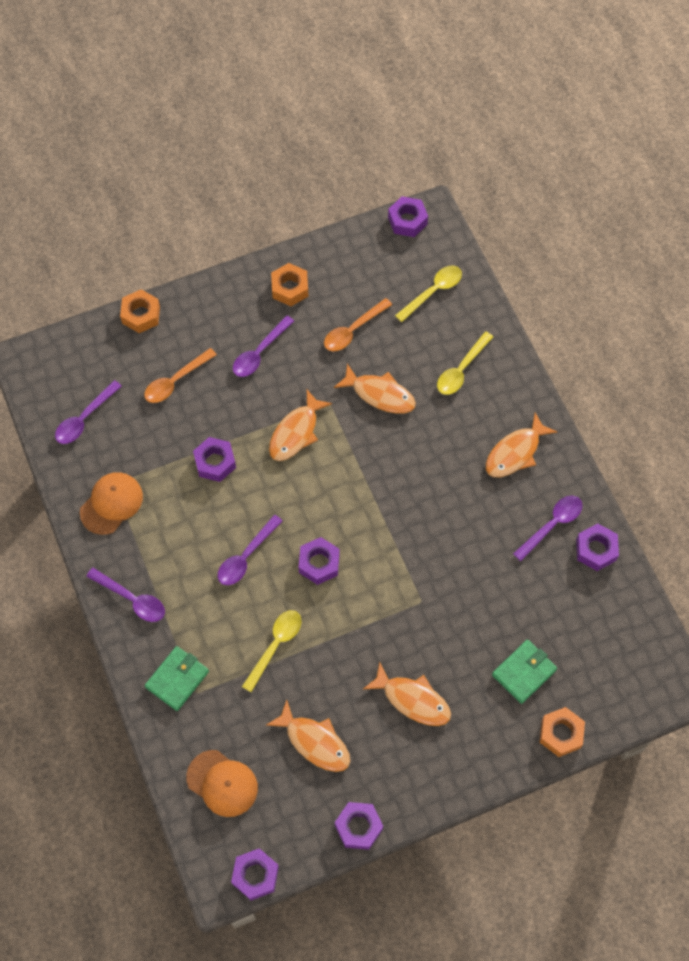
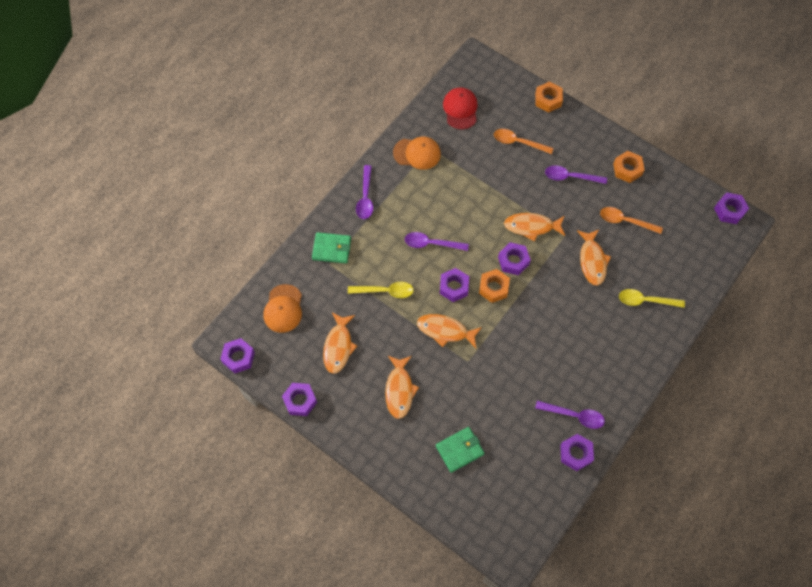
camera: 60 degrees right, 0 degrees up
purple spoon [55,380,122,444] -> red cap [443,87,478,129]
purple nut [193,437,236,482] -> purple nut moved to [498,242,531,275]
yellow spoon [395,265,462,322] -> none
orange fish [486,413,558,477] -> orange fish moved to [417,314,482,348]
green wallet [492,640,557,704] -> green wallet turned 45 degrees counterclockwise [436,427,484,473]
orange nut [540,707,585,757] -> orange nut moved to [479,269,510,303]

